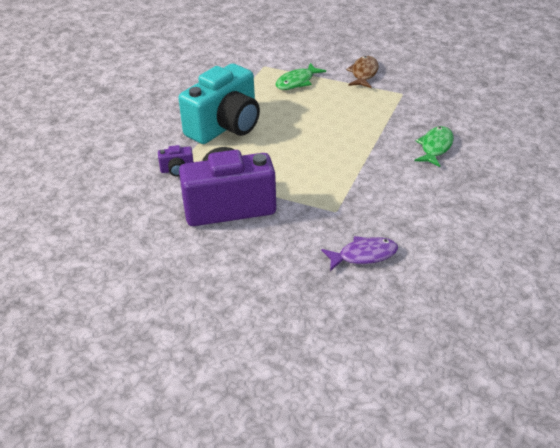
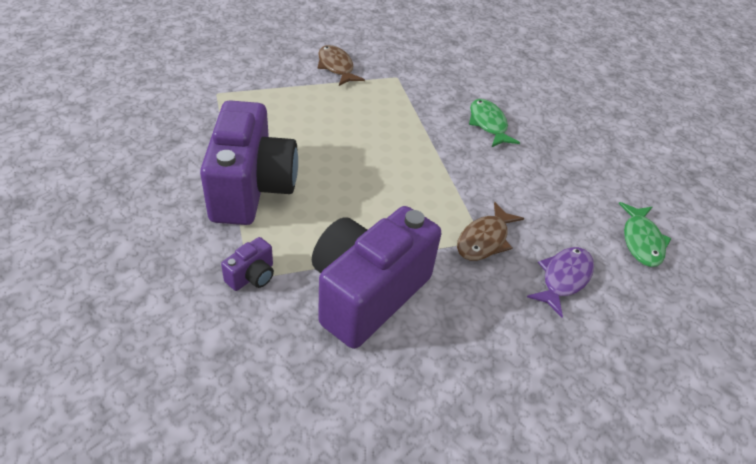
camera: 45 degrees left, 5 degrees up
turquoise camera [178,63,260,144] -> purple camera [200,100,298,225]
green fish [276,63,326,90] -> green fish moved to [619,202,672,267]
none -> brown fish [457,202,524,261]

